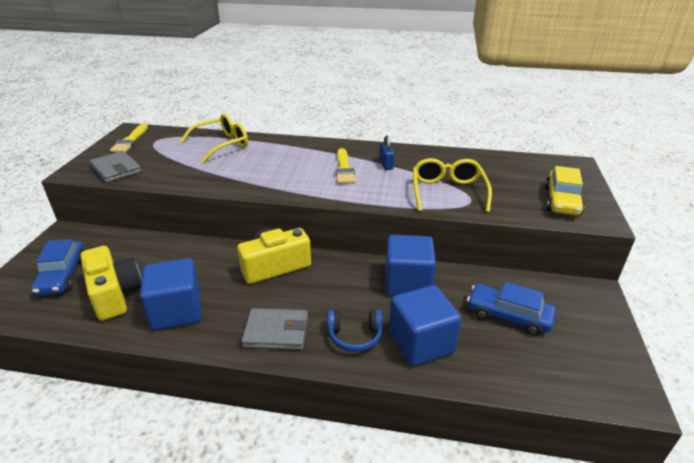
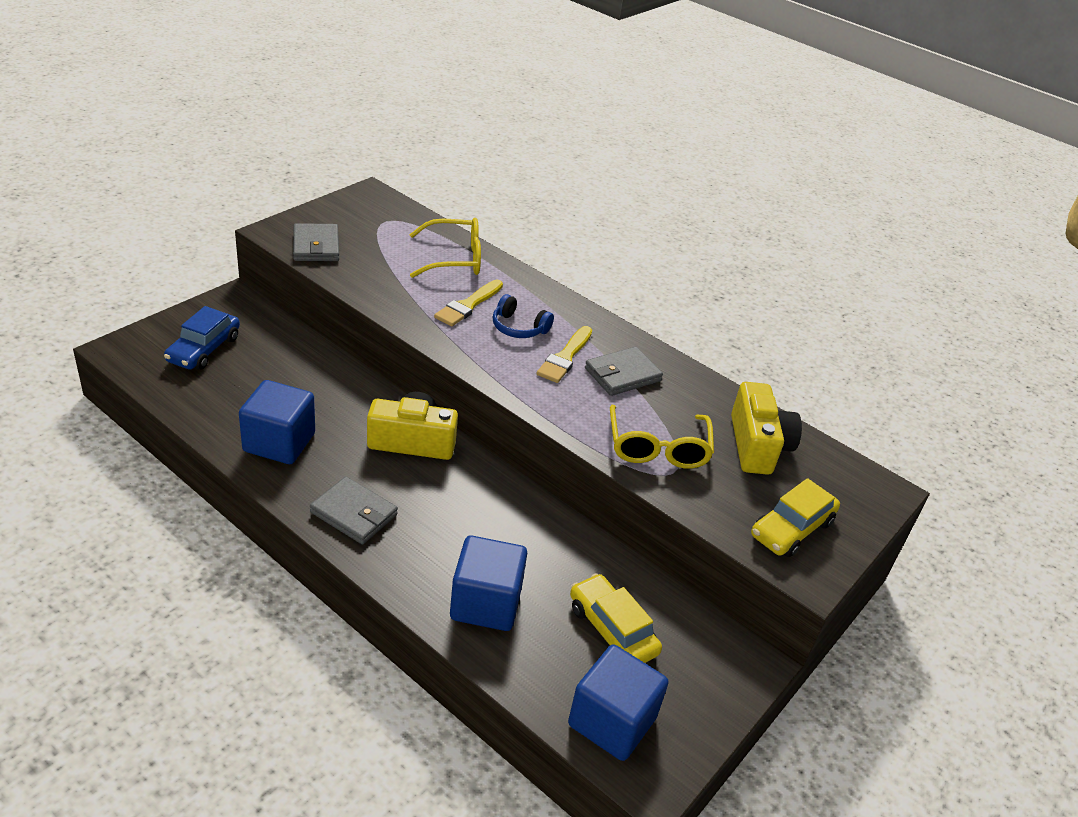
camera: 25 degrees right, 5 degrees up
yellow camera [81,246,142,321] -> yellow camera moved to [731,382,802,475]
yellow brush [110,123,148,153] -> yellow brush moved to [434,280,503,326]
blue headphones [327,309,383,352] -> blue headphones moved to [493,294,554,338]
blue padlock [379,135,394,170] -> grey wallet [585,347,663,396]
blue cube [385,235,436,296] -> blue cube moved to [568,644,669,761]
yellow glasses [413,158,492,212] -> yellow glasses turned 150 degrees clockwise [610,405,714,469]
blue car [467,282,556,336] -> yellow car [570,573,662,663]

